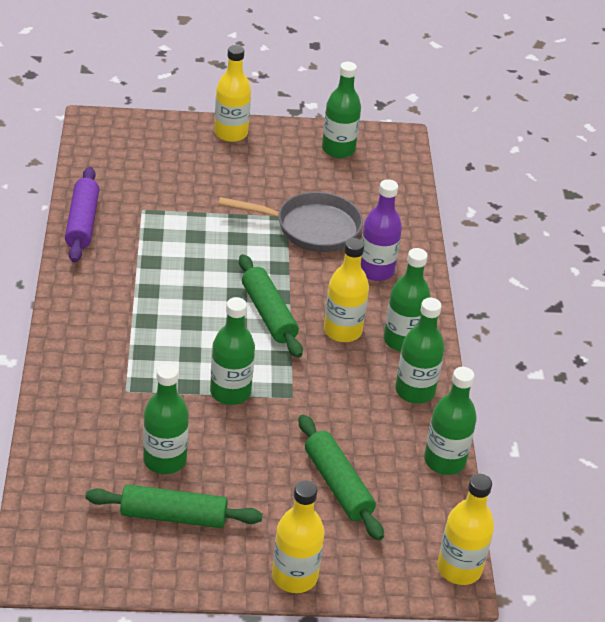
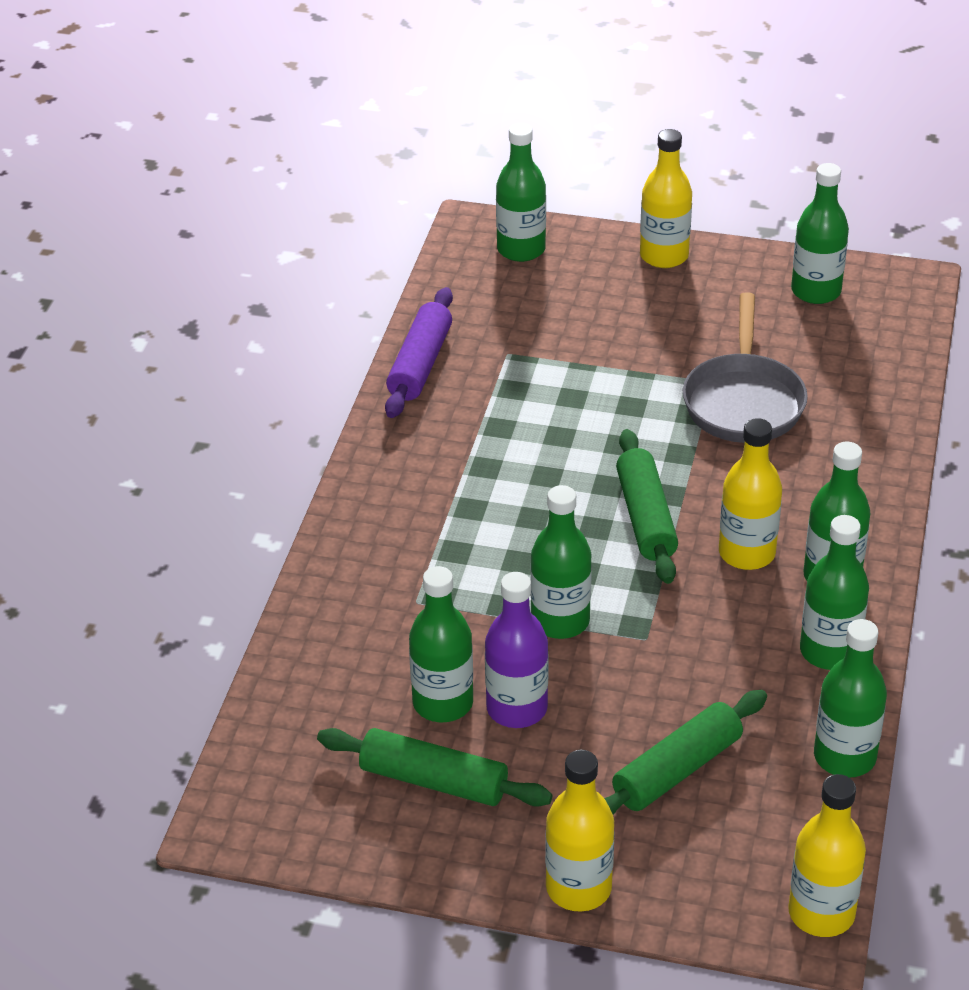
camera: 20 degrees right, 0 degrees up
grey pan [218,192,363,252] -> grey pan turned 75 degrees clockwise [683,292,808,443]
green rolling pin [299,414,384,540] -> green rolling pin turned 60 degrees clockwise [604,690,767,815]
purple bottle [361,179,402,281] -> purple bottle moved to [485,572,549,728]
none -> green bottle [496,123,546,262]

